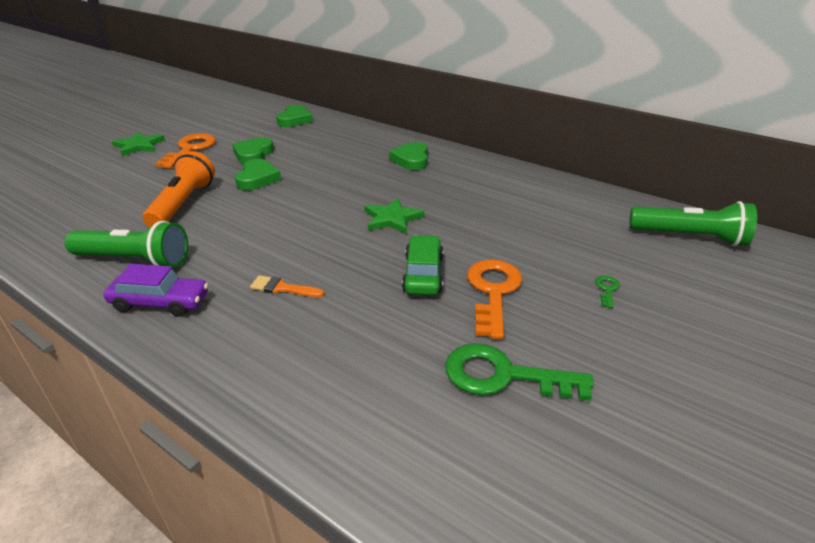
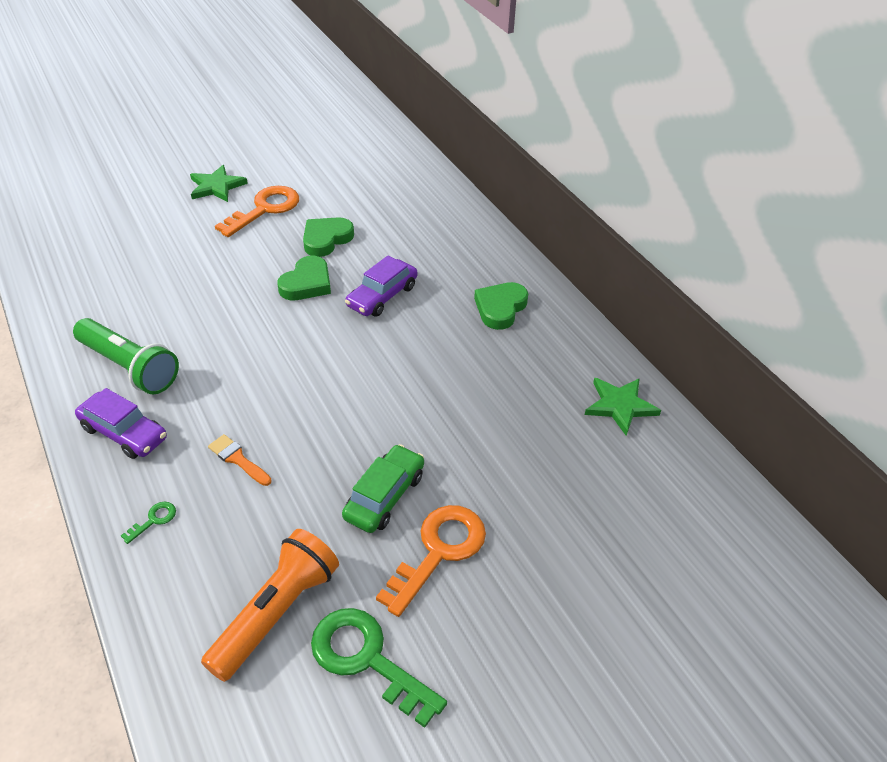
camera: 25 degrees right, 10 degrees up
orange flashlight [143,151,215,227] -> orange flashlight moved to [201,529,339,682]
green heart [276,105,313,127] -> none
green star [364,198,424,234] -> green star moved to [585,378,661,436]
green key [595,276,620,308] -> green key moved to [121,502,176,544]
green flashlight [629,201,757,246] -> none
none -> purple car [345,256,417,317]

